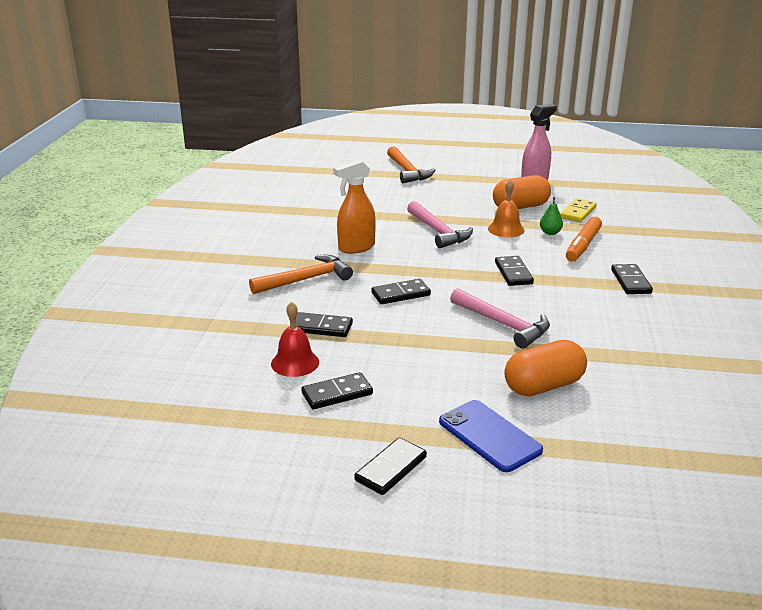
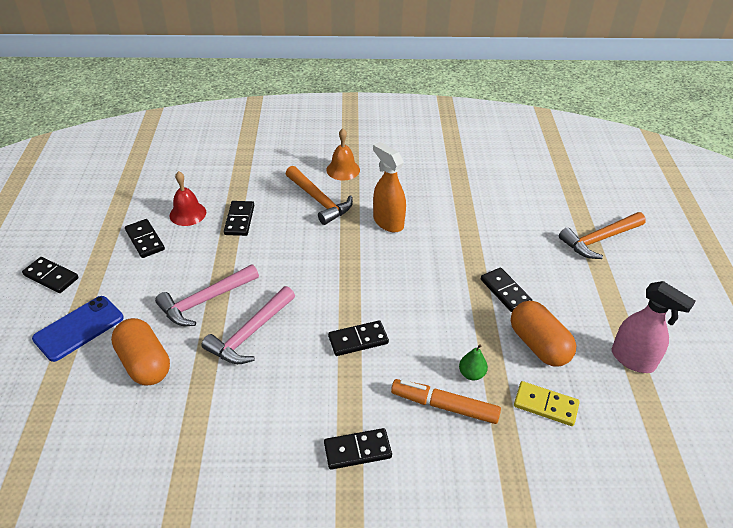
camera: 80 degrees right, 15 degrees up
black domino [371,279,431,304] -> black domino moved to [481,268,532,312]
pink hammer [407,201,473,248] -> pink hammer moved to [155,264,259,326]
orange bell [488,180,525,238] -> orange bell moved to [326,128,360,180]

